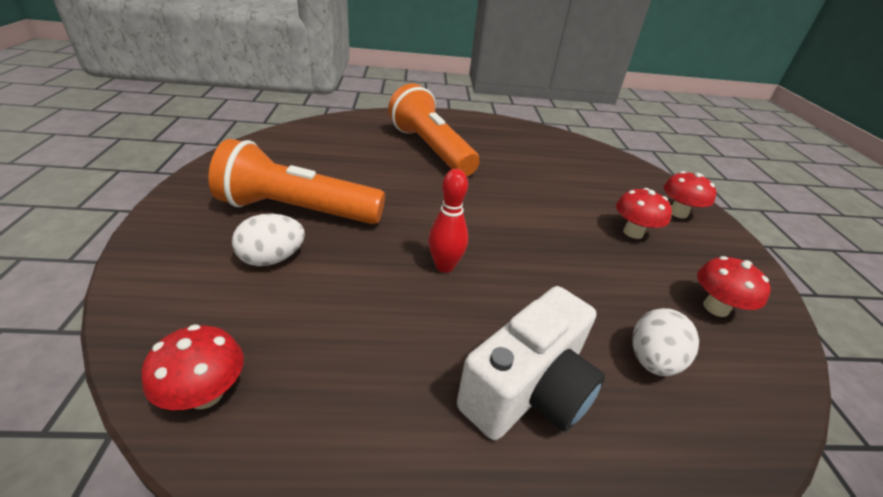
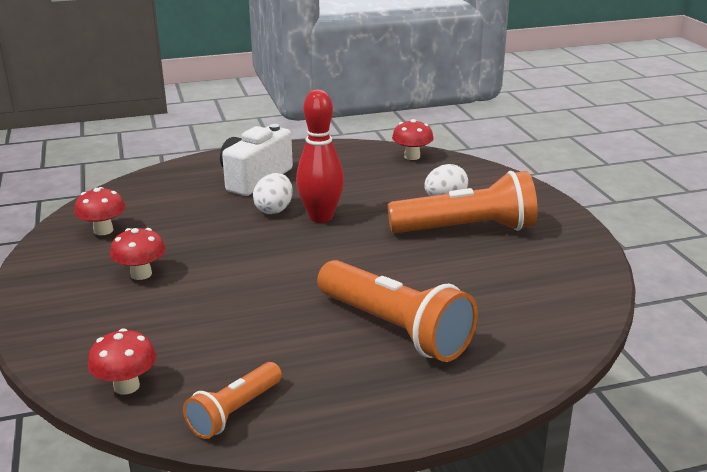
camera: 170 degrees right, 10 degrees down
red bowling pin [428,169,468,273] -> red bowling pin [296,89,344,223], size x1.54
white egg [632,308,699,376] -> white egg moved to [253,173,293,214]
red mushroom [663,171,716,218] -> red mushroom moved to [88,328,156,395]
none -> orange flashlight [183,362,282,439]

